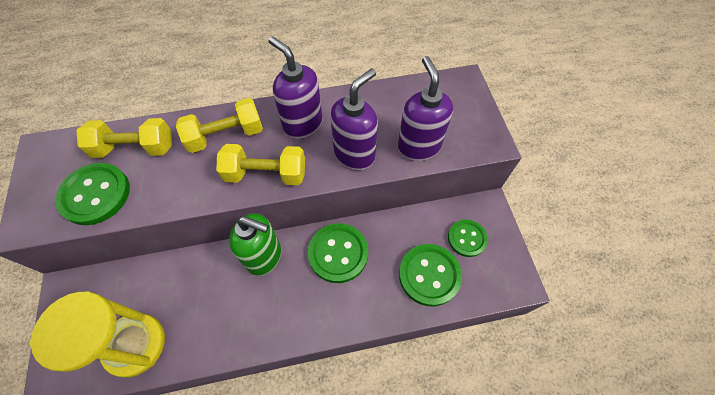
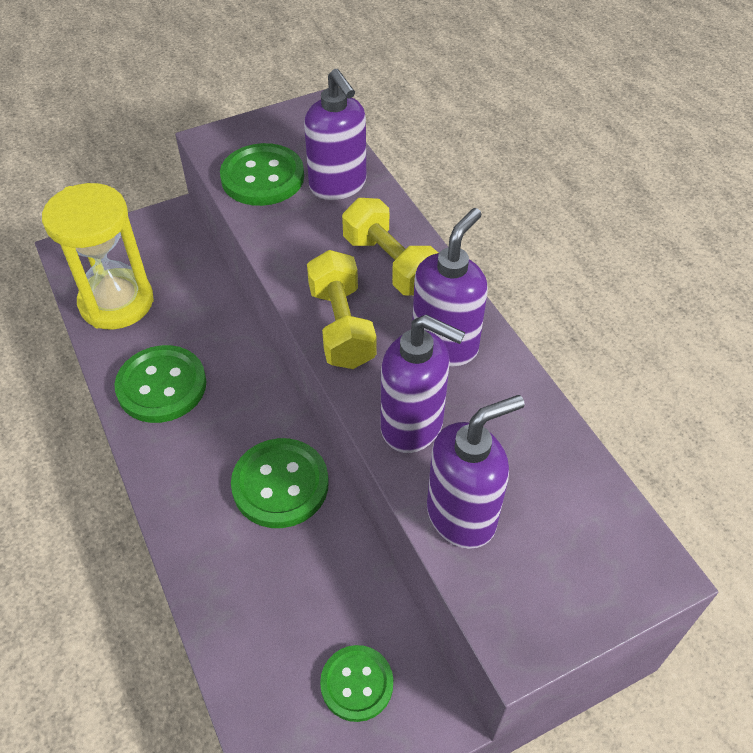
camera: 75 degrees right, 10 degrees down
yellow dumbbell [77,118,172,158] -> purple soap dispenser [304,69,366,200]
green soap dispenser [229,213,281,276] -> none
green button [399,244,462,306] -> green button moved to [114,345,206,423]

